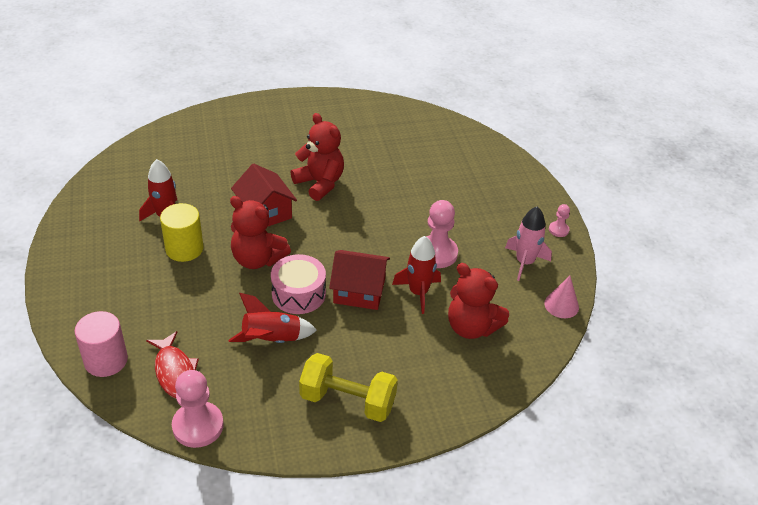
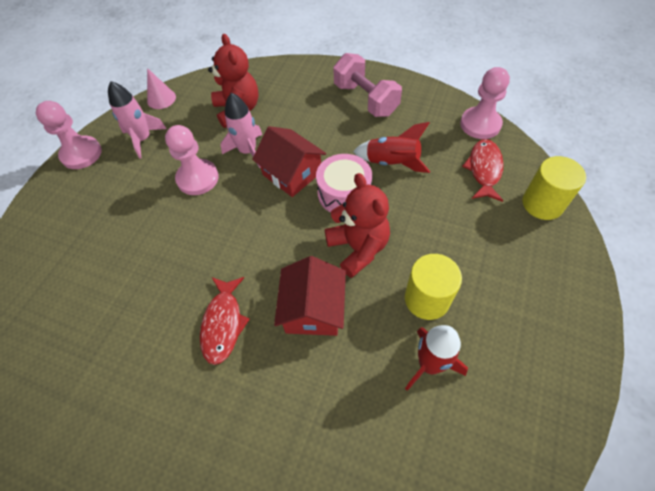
camera: 140 degrees left, 15 degrees up
pink cylinder [74,311,128,377] -> yellow cylinder [522,156,586,220]
red teddy bear [291,113,344,201] -> red fish [200,277,250,365]
yellow dumbbell [299,353,398,422] -> pink dumbbell [333,53,402,117]
red rocket [392,236,441,314] -> pink rocket [221,93,262,168]
pink pawn [549,204,570,237] -> pink pawn [36,101,102,169], size x1.98

